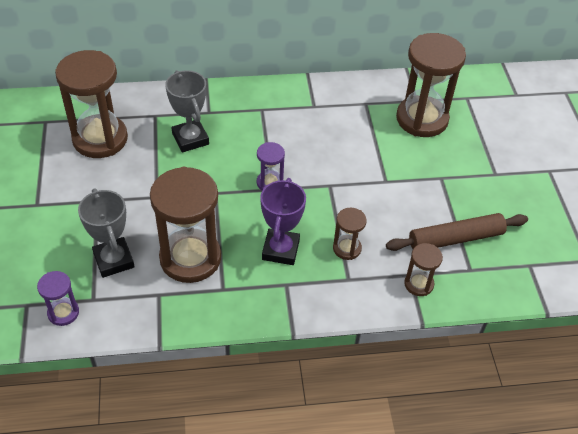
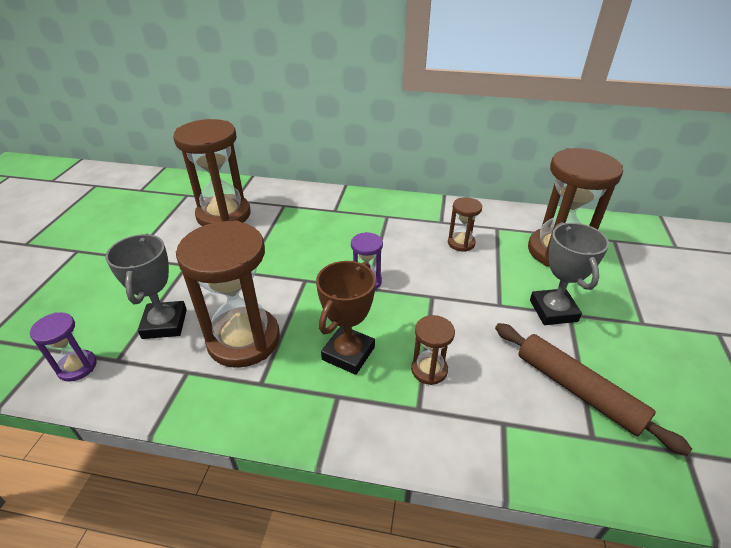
camera: 20 degrees right, 10 degrees down
grey trophy [165,70,209,153] -> grey trophy moved to [530,222,609,325]
purple trophy [260,178,306,265] -> brown trophy [316,261,376,375]
brown rolling pin [386,213,528,251] -> brown rolling pin turned 45 degrees clockwise [495,323,692,456]
brown hourglass [404,243,443,296] -> brown hourglass moved to [448,197,482,252]

